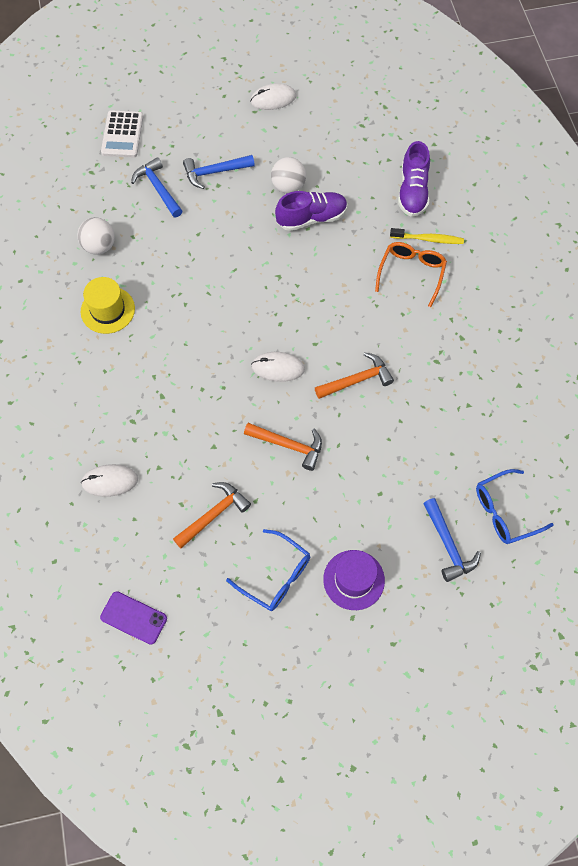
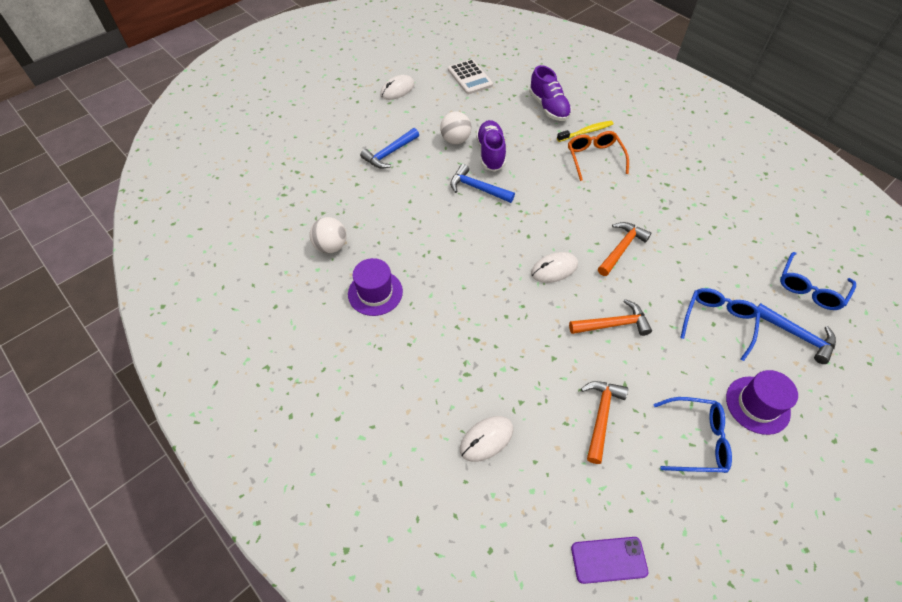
camera: 30 degrees left, 10 degrees down
yellow hat [81,277,135,334] -> purple hat [348,258,403,316]
white calculator [101,110,143,158] -> white calculator moved to [448,59,493,94]
blue hammer [131,157,182,217] -> blue hammer moved to [450,164,515,203]
purple shoe [275,191,348,231] -> purple shoe turned 45 degrees counterclockwise [476,120,506,172]
none -> blue glasses [680,288,760,361]

